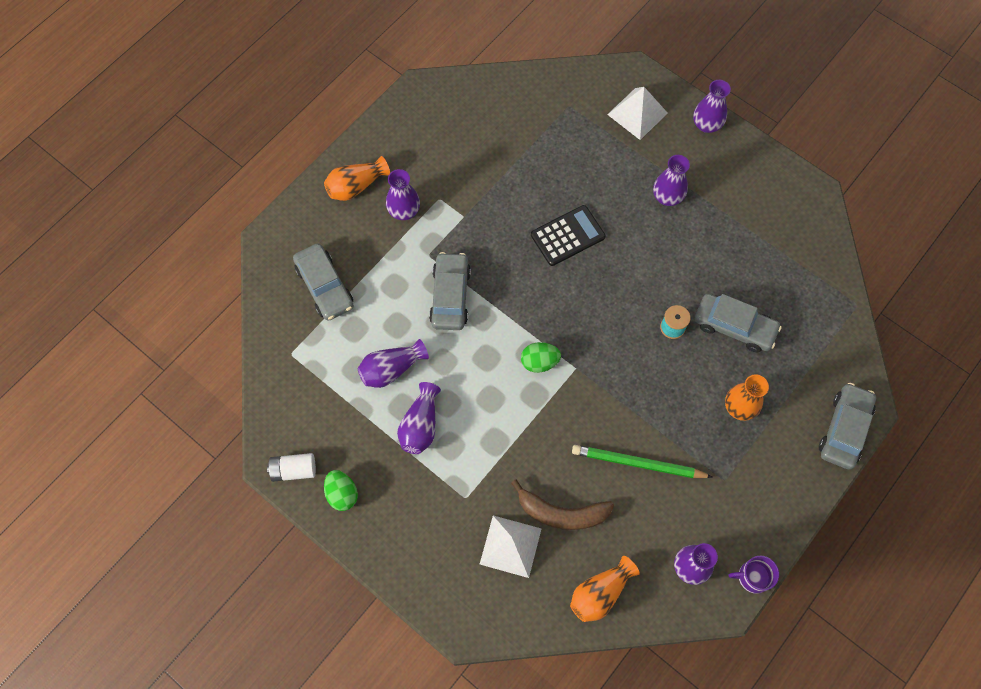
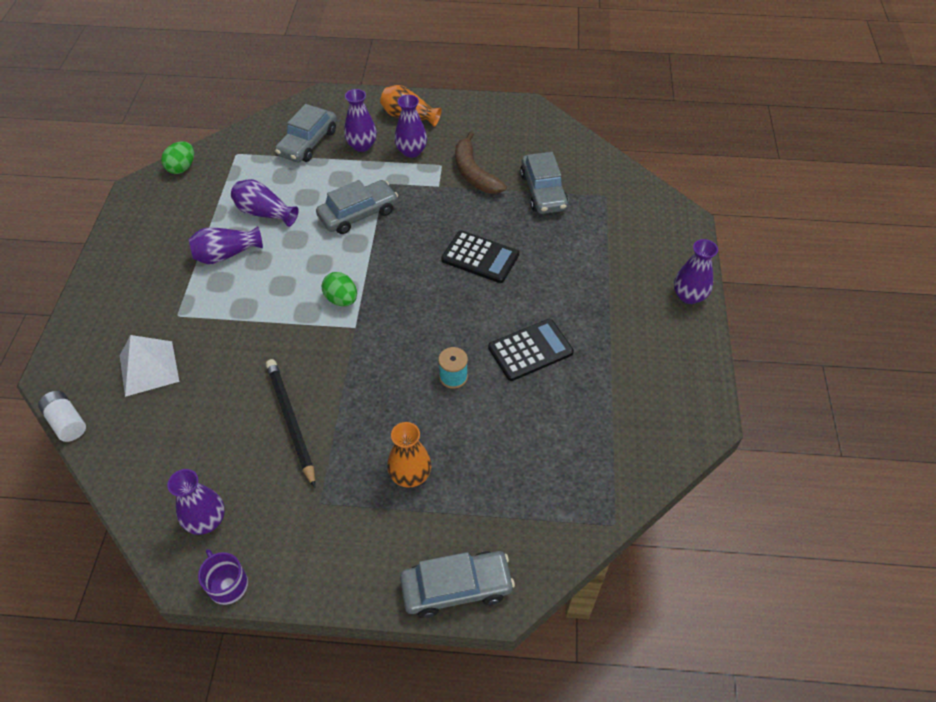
camera: 55 degrees right, 15 degrees down
white battery [267,453,316,482] -> white battery moved to [38,391,86,442]
green egg [324,470,358,511] -> green egg moved to [161,141,194,174]
brown banana [511,479,614,530] -> brown banana moved to [455,131,507,194]
orange vase [570,556,640,622] -> none
green pencil [572,445,712,478] -> black pencil [266,359,315,488]
white pyramid [607,87,668,140] -> none
purple vase [653,155,690,206] -> purple vase moved to [344,89,377,152]
grey car [695,294,782,352] -> grey car moved to [520,152,568,214]
none -> black calculator [488,319,574,381]

